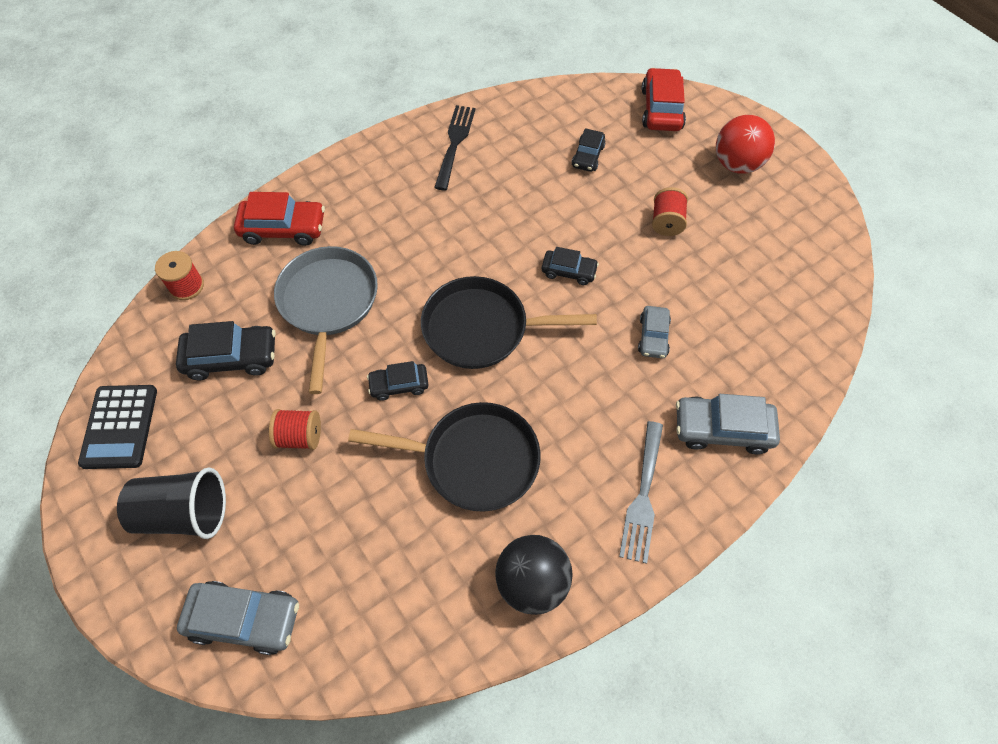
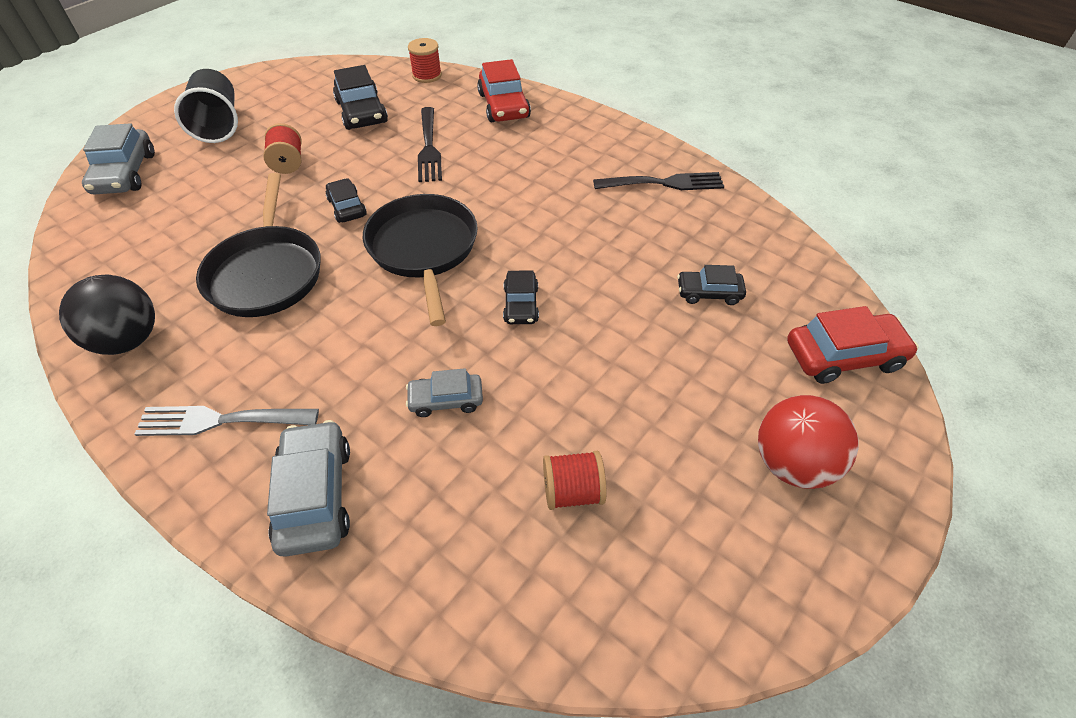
camera: 75 degrees right, 10 degrees down
black calculator [78,385,157,469] -> none
grey pan [274,246,378,394] -> black fork [418,107,442,182]
red spool [652,187,688,236] -> red spool moved to [543,451,607,510]

